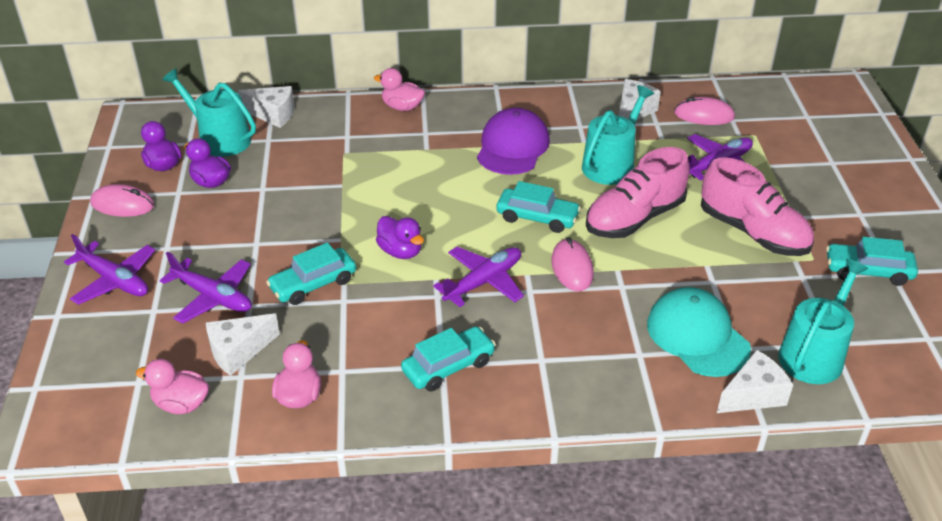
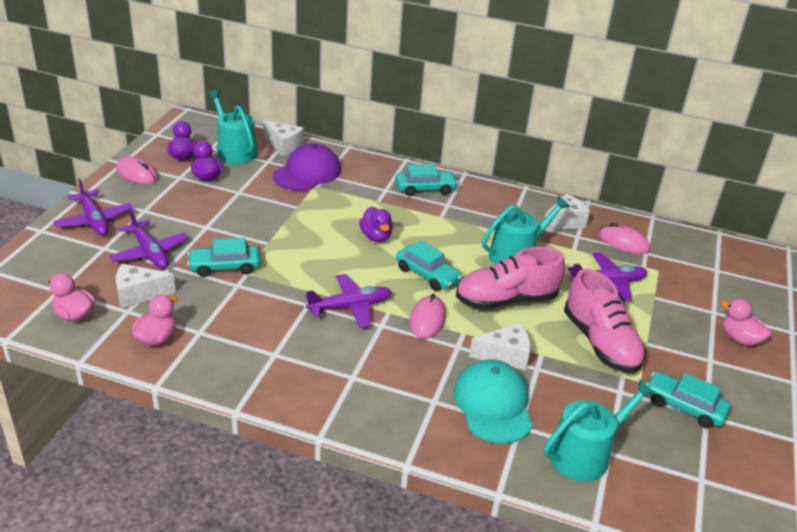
camera: 20 degrees right, 5 degrees down
pink duck [374,68,425,111] -> pink duck moved to [721,299,771,346]
purple duck [376,216,424,259] -> purple duck moved to [359,207,393,242]
turquoise car [401,326,496,391] -> turquoise car moved to [395,164,458,196]
purple cap [477,108,550,175] -> purple cap moved to [273,143,341,191]
white cheese [717,350,793,413] -> white cheese moved to [469,323,530,370]

